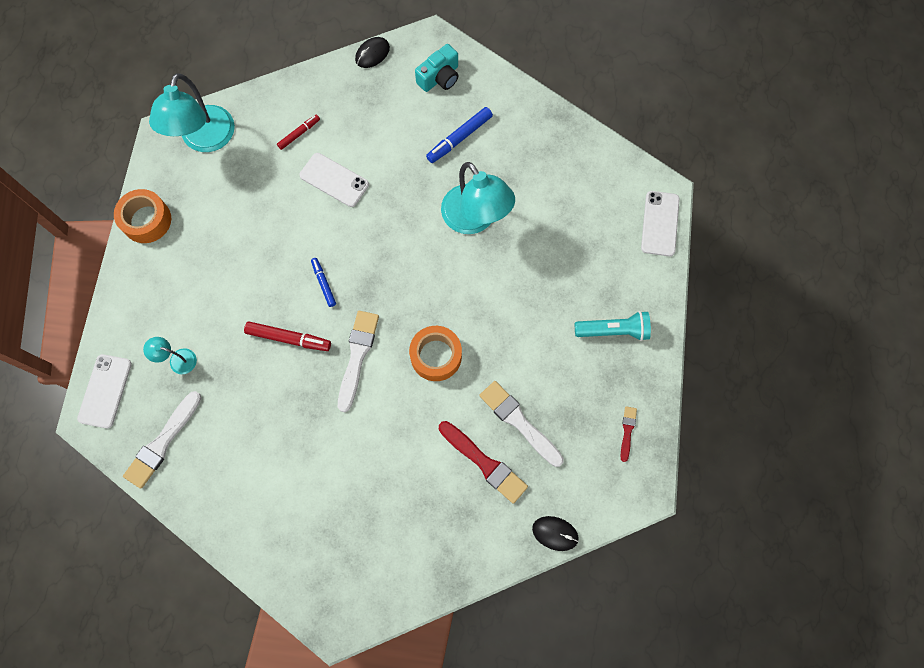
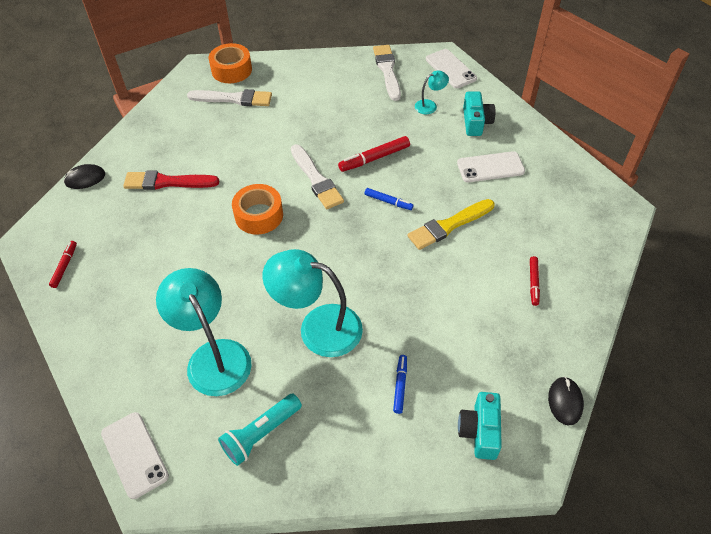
camera: 140 degrees right, 20 degrees down
orange tape [114,189,171,243] -> orange tape moved to [209,43,252,83]
turquoise lamp [149,73,235,152] -> turquoise lamp moved to [156,268,252,396]
white phone [300,153,369,207] -> white phone moved to [457,151,525,182]
blue marker [426,107,493,163] -> blue marker [393,355,407,414], size x0.63
white brush [479,381,564,467] -> white brush moved to [187,89,272,106]
turquoise flashlight [575,311,651,341] -> turquoise flashlight moved to [218,394,302,466]
red brush [621,406,637,462] -> red marker [49,241,77,288]
none -> yellow brush [407,199,494,250]
none -> turquoise camera [463,91,495,136]

